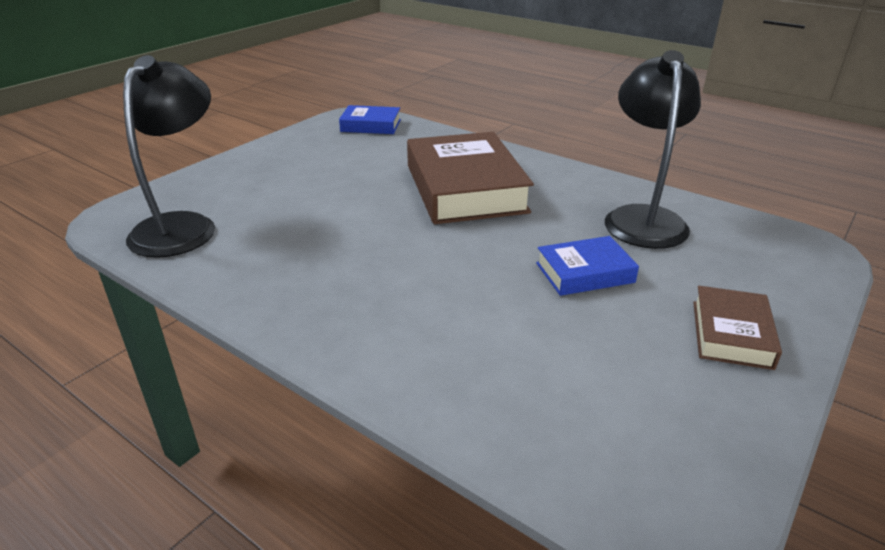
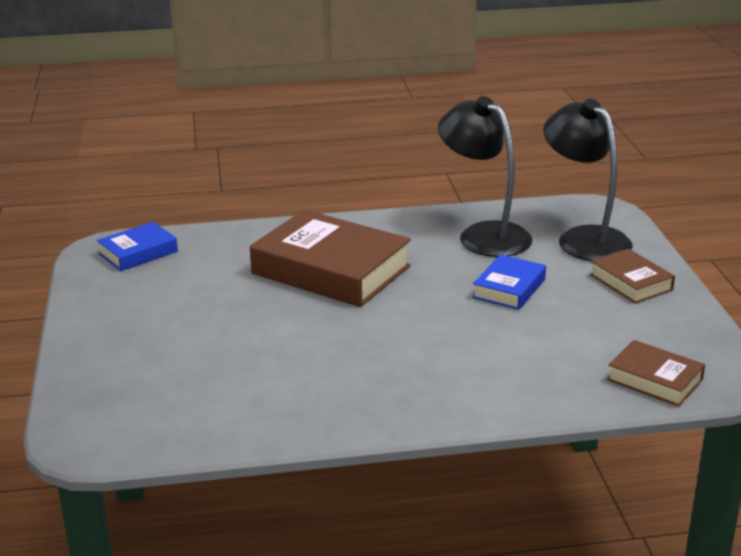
camera: 45 degrees left, 5 degrees down
black lamp [123,55,215,258] -> black lamp moved to [543,99,633,261]
none -> brown book [607,340,705,407]

